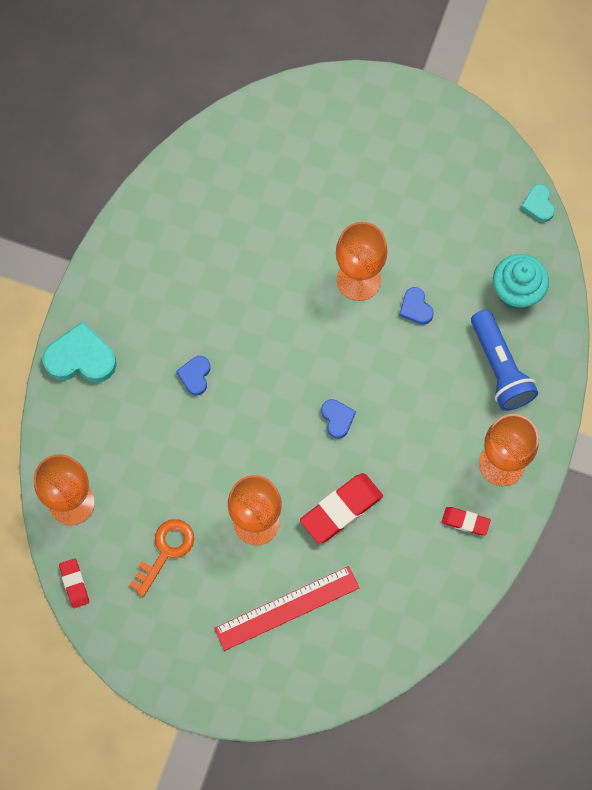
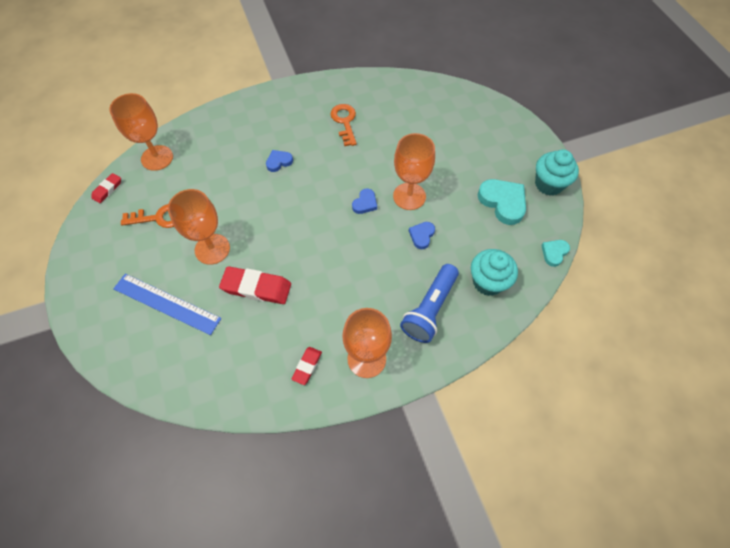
camera: 50 degrees right, 10 degrees down
turquoise heart [43,321,117,383] -> turquoise heart moved to [477,179,526,225]
red ruler [214,566,360,651] -> blue ruler [113,274,221,335]
blue heart [321,399,356,439] -> blue heart moved to [352,189,377,214]
red eraser [441,507,491,535] -> red eraser turned 45 degrees clockwise [292,347,322,385]
none -> orange key [330,104,357,146]
none -> turquoise cupcake [535,149,579,196]

